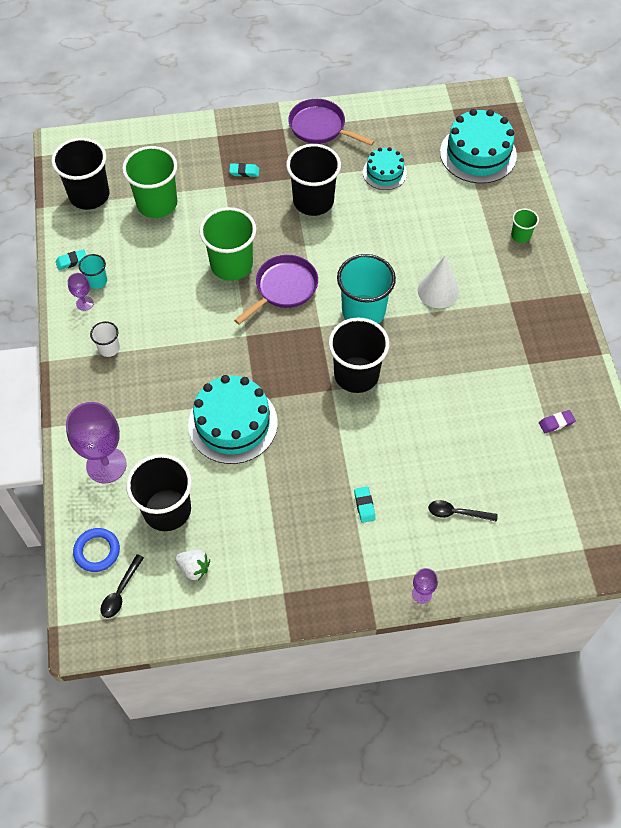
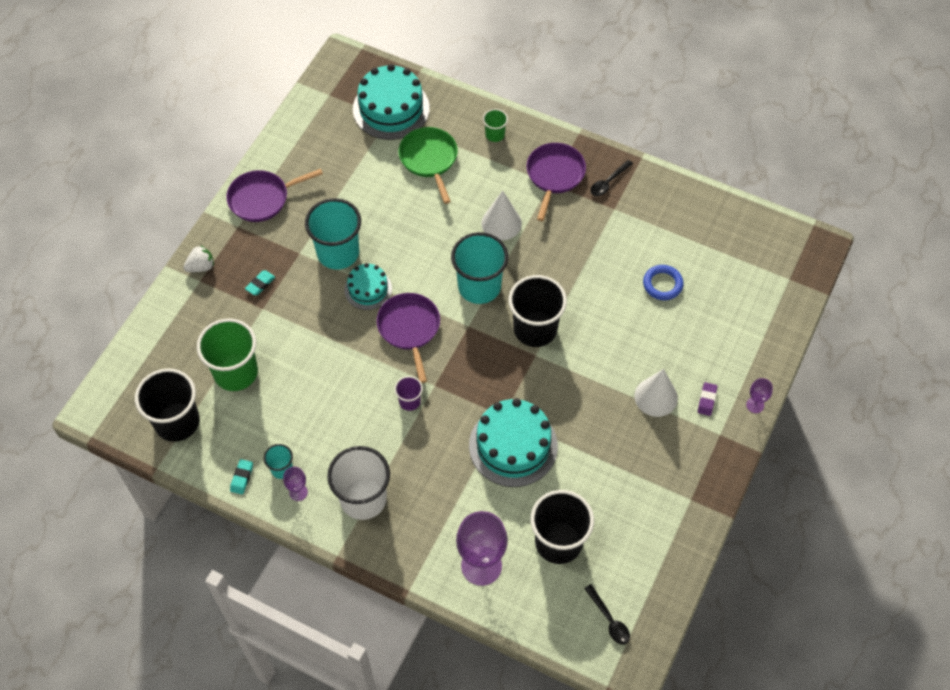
camera: 55 degrees left, 0 degrees up
blue ring [73,528,120,572] -> blue ring moved to [643,265,684,300]
white cup [90,321,120,357] -> white cup [327,446,390,520], size x2.08
white strawberry [175,550,210,581] -> white strawberry moved to [184,245,214,272]
green cup [199,207,256,281] -> none
black cup [286,144,341,216] -> turquoise cup [305,198,361,269]
turquoise eraser [354,486,376,523] -> white cone [634,369,678,417]
turquoise cake [363,147,407,190] -> turquoise cake moved to [344,263,392,310]
black spoon [428,500,498,522] -> black spoon moved to [590,160,633,196]
purple eraser [539,410,576,433] -> purple eraser moved to [698,382,717,416]
none -> purple cup [394,376,423,411]
none -> green pan [399,127,458,204]
none -> purple pan [527,143,586,221]

